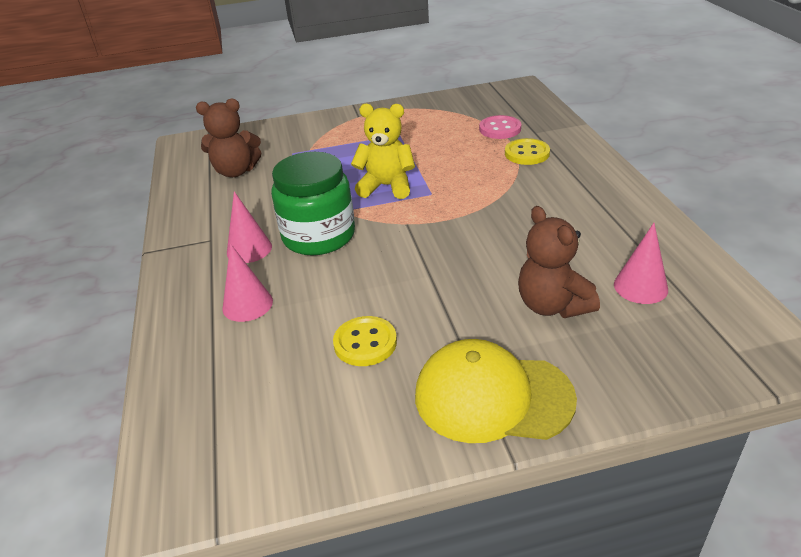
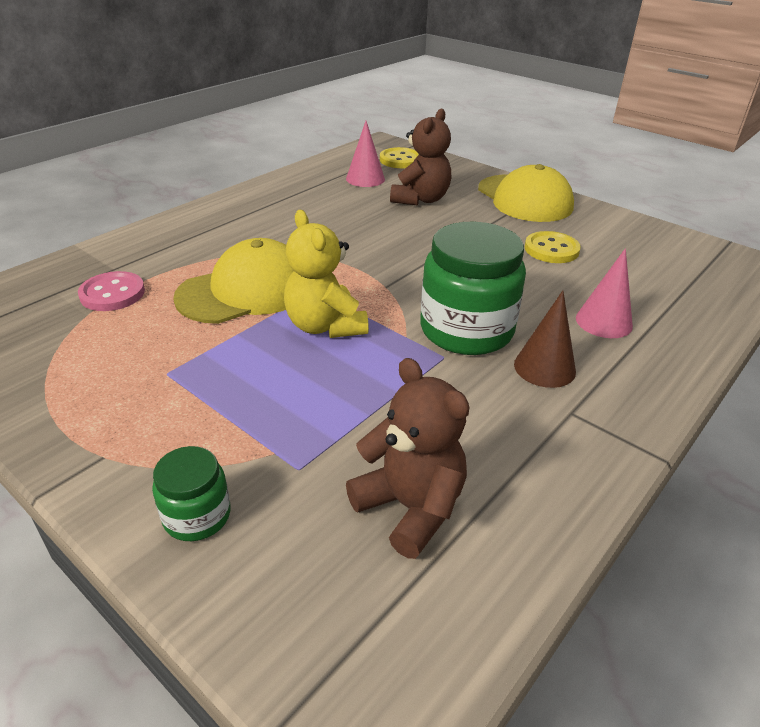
camera: 130 degrees left, 0 degrees up
pink cone [227,191,272,263] -> brown cone [514,290,576,388]
yellow button [505,138,550,165] -> yellow button moved to [380,147,419,168]
none -> green jar [152,446,230,541]
none -> yellow cap [173,238,294,324]

